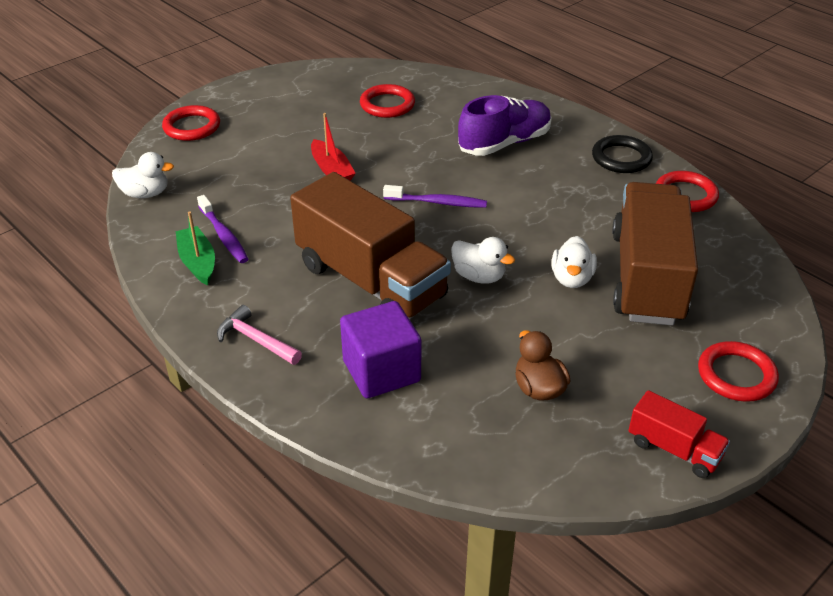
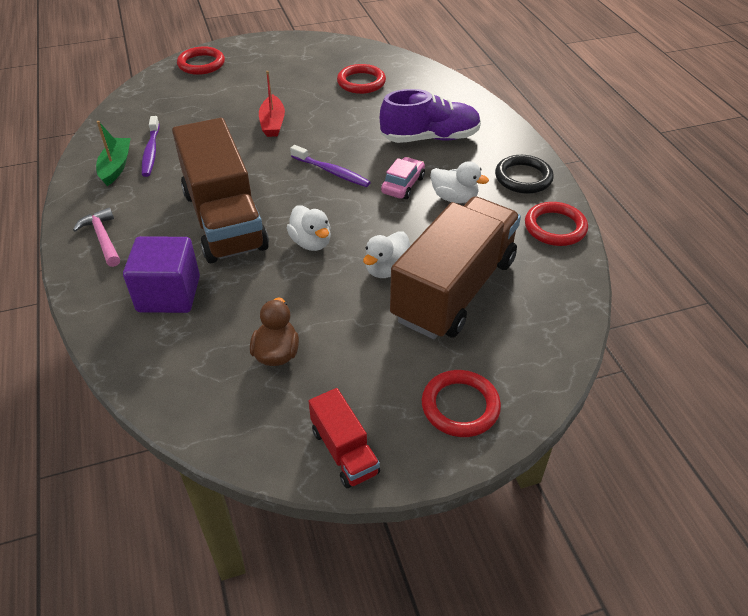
camera: 25 degrees right, 5 degrees up
white duck [112,152,174,198] -> white duck moved to [430,161,489,203]
none -> pink car [381,157,425,199]

